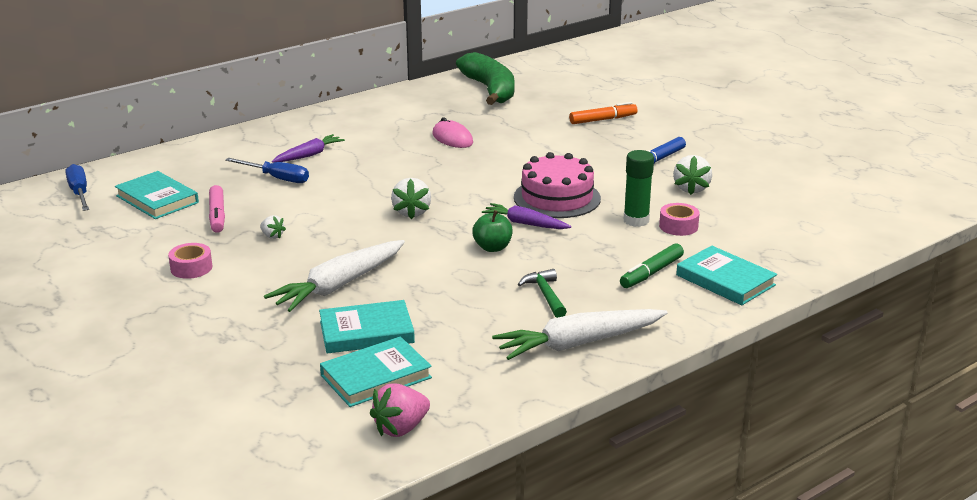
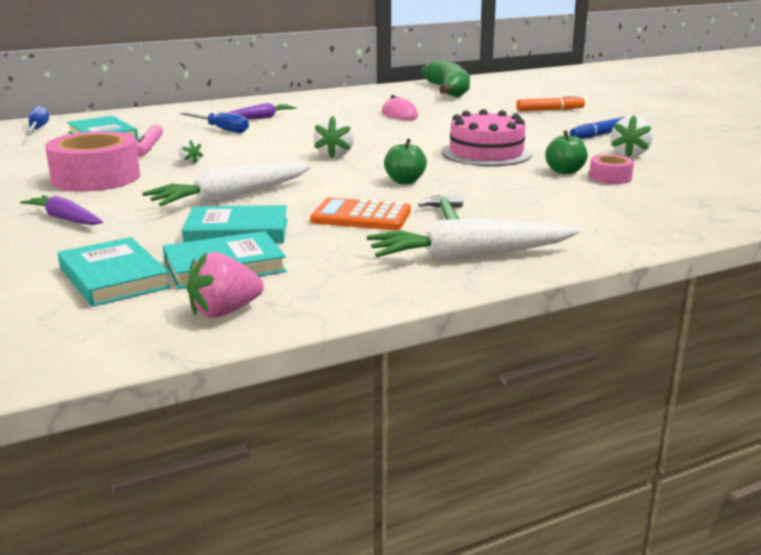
camera: 10 degrees right, 5 degrees down
pink tape [168,243,212,279] -> pink tape [45,131,140,192], size x2.05
purple carrot [482,203,571,229] -> purple carrot moved to [20,195,103,225]
green marker [620,243,684,288] -> none
green glue stick [623,150,654,227] -> green apple [545,130,588,174]
turquoise book [676,246,777,305] -> turquoise book moved to [58,237,170,307]
none -> orange calculator [310,198,411,230]

